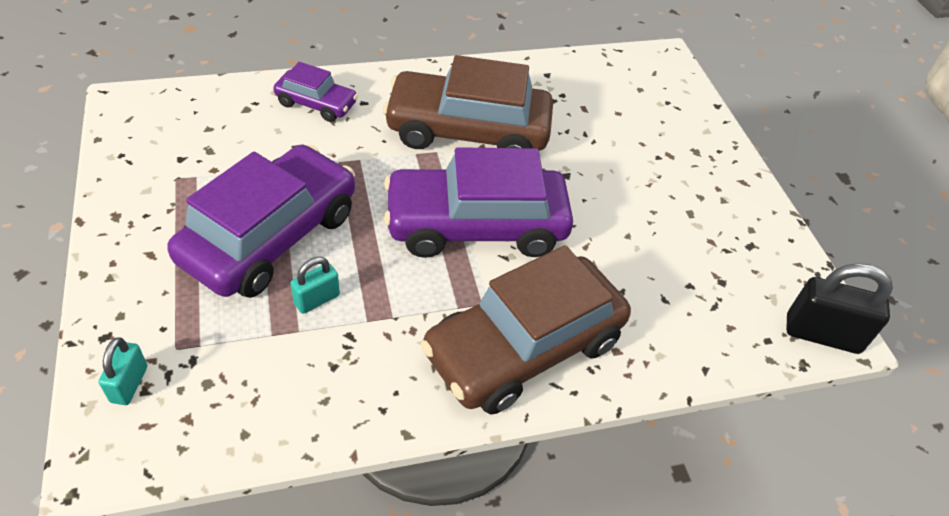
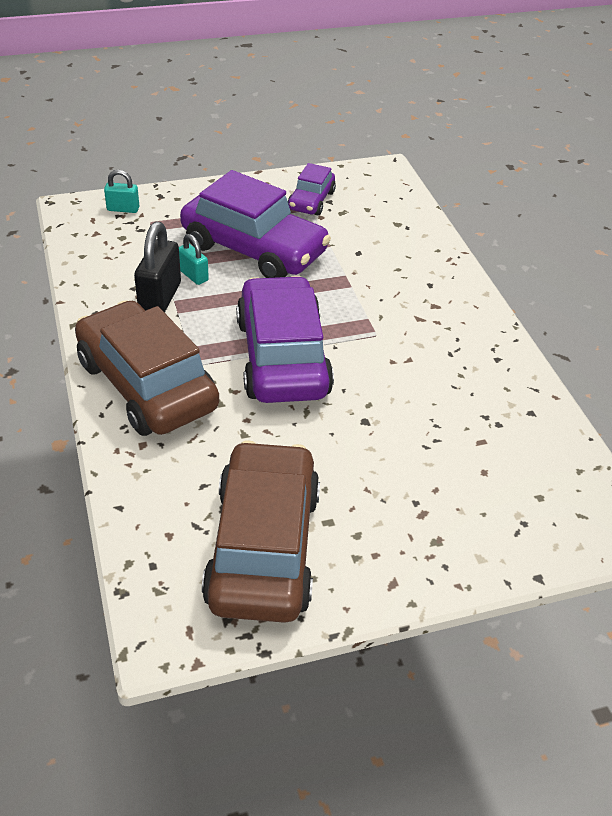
camera: 90 degrees right, 5 degrees down
purple car [273,62,358,122] -> purple car moved to [288,163,336,216]
brown car [383,55,553,150] -> brown car moved to [202,440,320,623]
black padlock [786,263,893,354] -> black padlock moved to [134,222,181,313]

